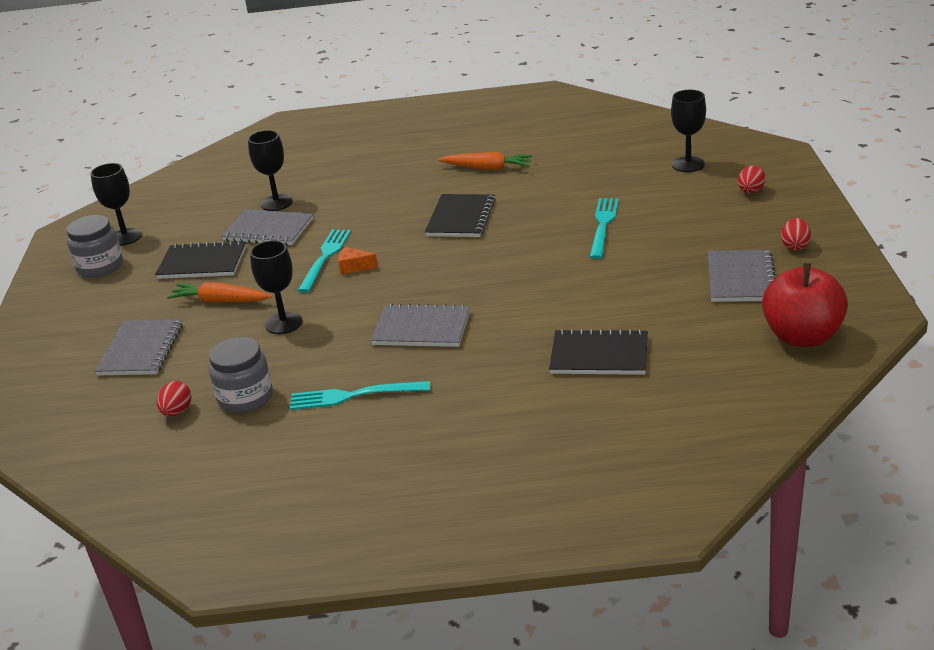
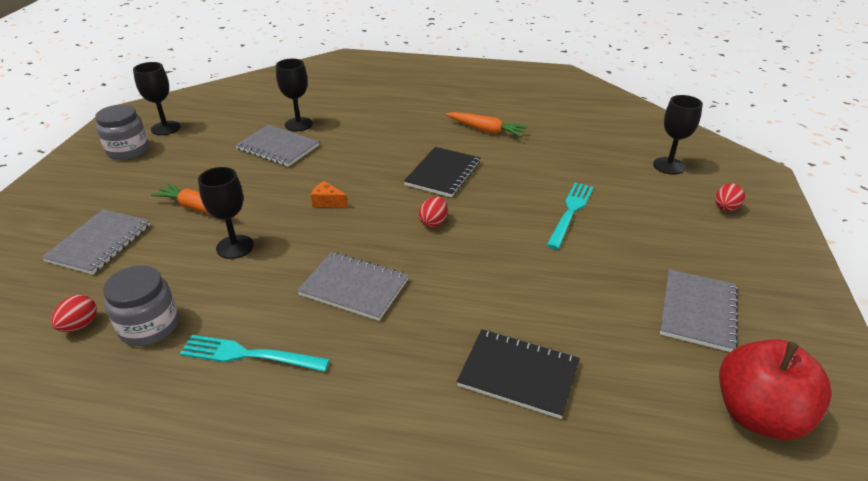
camera: 10 degrees right, 5 degrees up
black notebook [155,241,246,279] -> none
turquoise fork [298,229,351,293] -> none
red egg [781,218,811,250] -> red egg moved to [419,196,448,228]

